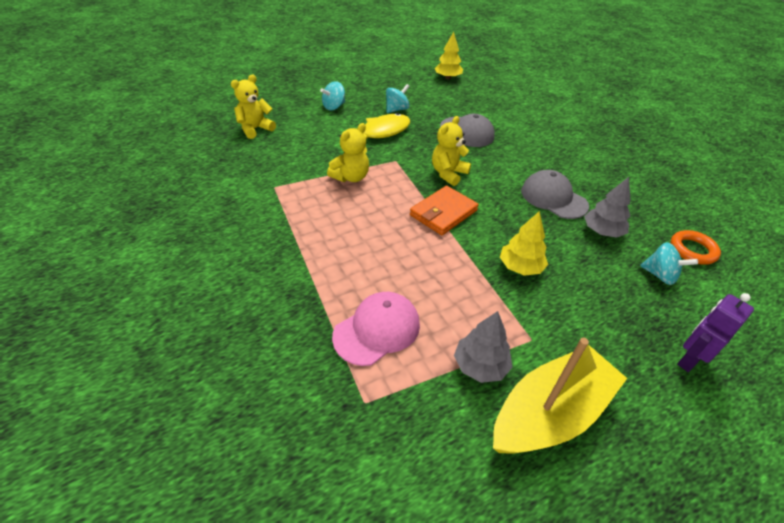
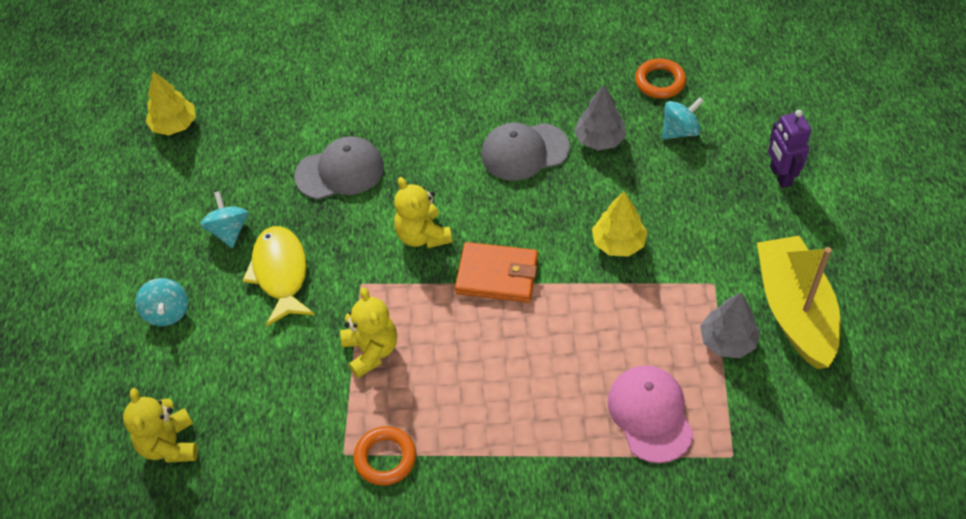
camera: 60 degrees left, 10 degrees up
orange wallet [410,186,479,235] -> orange wallet turned 60 degrees counterclockwise [455,242,538,303]
none -> orange ring [353,426,416,486]

